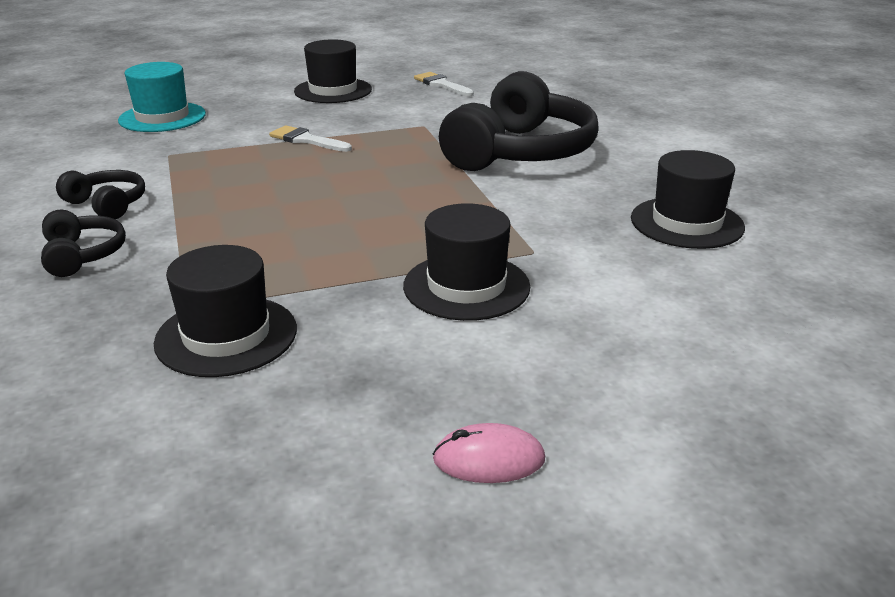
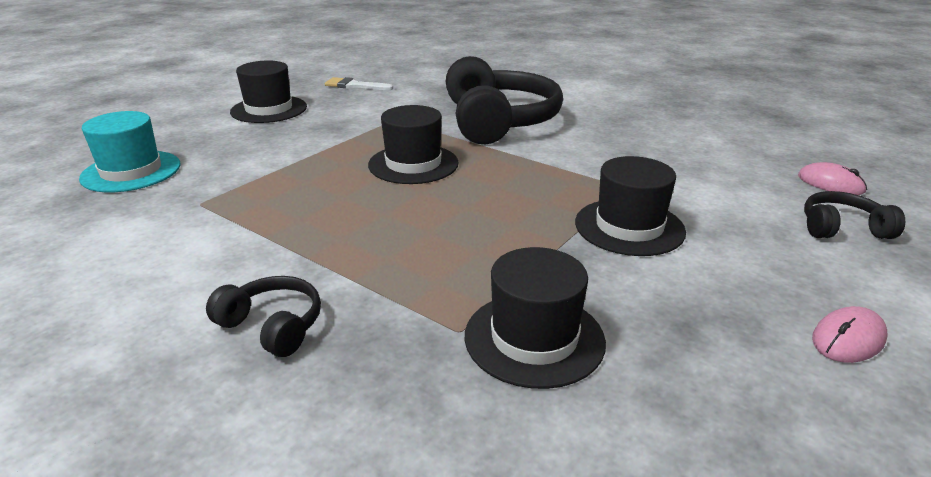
camera: 35 degrees left, 0 degrees up
black headphones [56,170,145,219] -> black headphones moved to [804,191,905,239]
white brush [269,125,352,152] -> none
black hat [631,150,745,249] -> black hat moved to [368,105,459,184]
none -> pink mouse [798,162,867,195]

